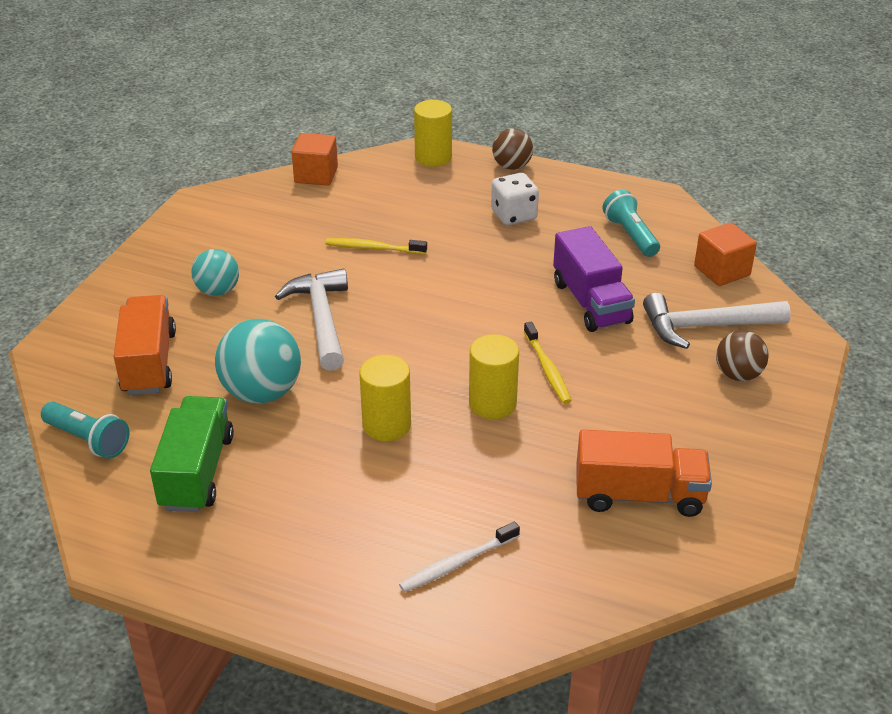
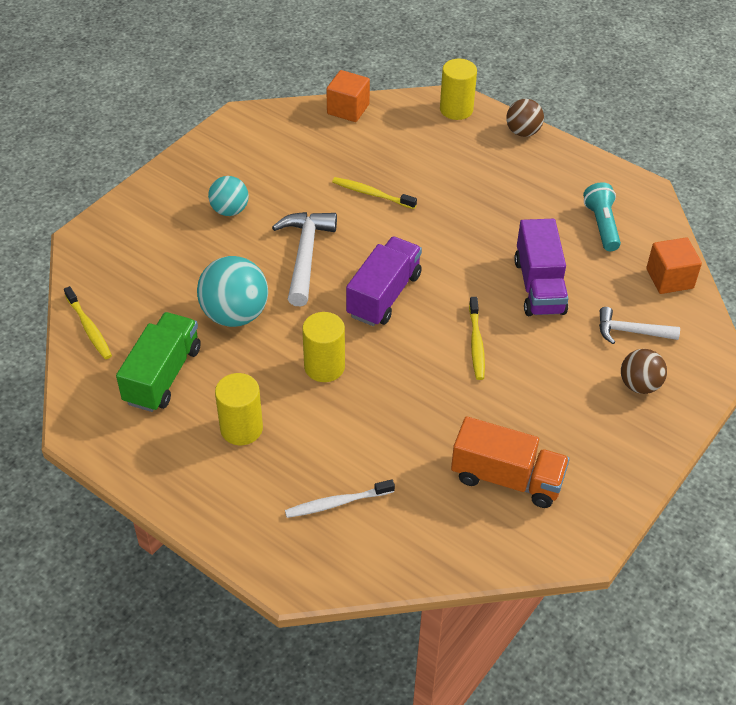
camera: 15 degrees right, 10 degrees up
turquoise flashlight [41,402,129,459] -> yellow toothbrush [64,286,112,359]
orange truck [113,295,176,395] -> none
yellow cylinder [469,334,519,419] -> yellow cylinder moved to [215,373,263,445]
white dice [491,173,539,226] -> none
white hammer [643,293,791,349] -> white hammer [599,307,680,344], size x0.63
none -> purple truck [346,237,422,326]

